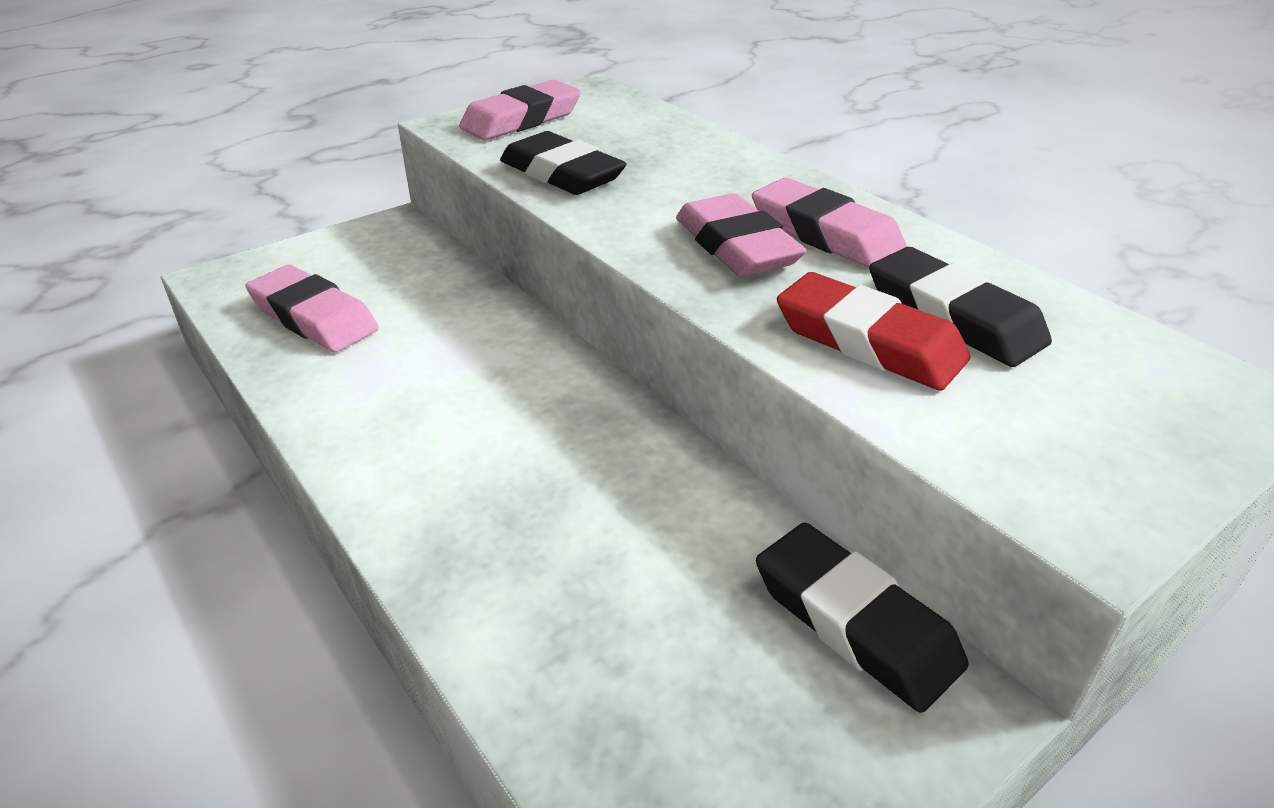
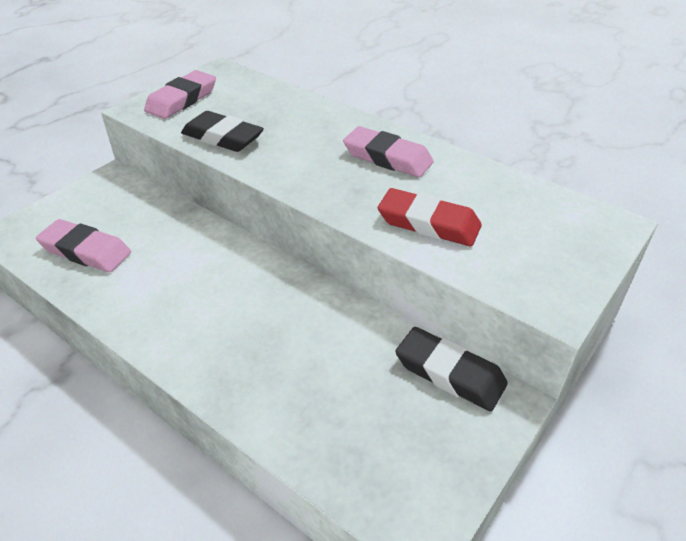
camera: 15 degrees left, 5 degrees up
pink eraser [676,193,807,277] -> none
black eraser [869,247,1052,367] -> none

